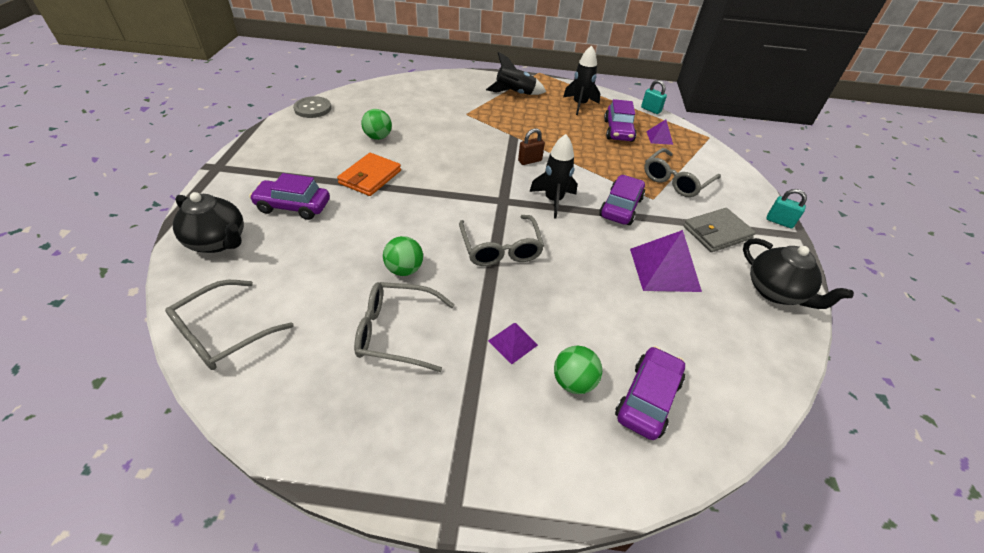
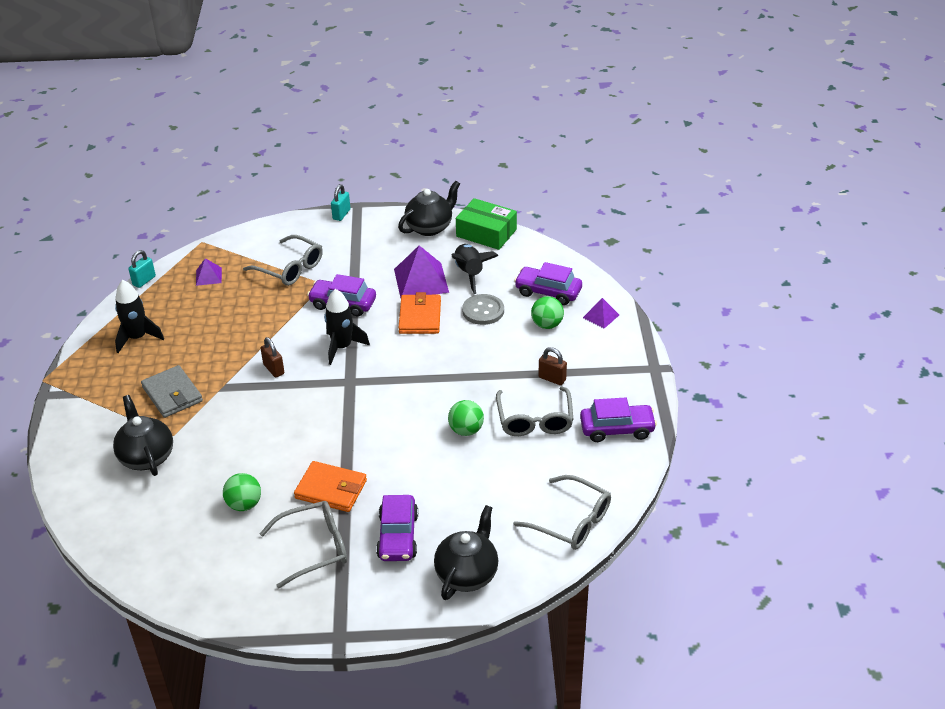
camera: 95 degrees left, 5 degrees down
grey button [293,96,331,118] -> grey button moved to [462,294,504,325]
grey glasses [459,215,544,266] -> grey glasses moved to [259,501,347,589]
black rocket [486,52,546,95] -> black rocket moved to [452,244,498,294]
purple pyramid [488,323,538,364] -> purple pyramid moved to [583,298,619,329]
purple car [604,99,637,142] -> purple car moved to [580,397,657,442]
grey wallet [683,208,756,252] -> grey wallet moved to [141,365,203,418]
none -> black teapot [113,395,173,476]
none -> orange wallet [398,292,441,334]
none -> green box [456,198,517,250]
none -> brown padlock [538,347,567,385]

